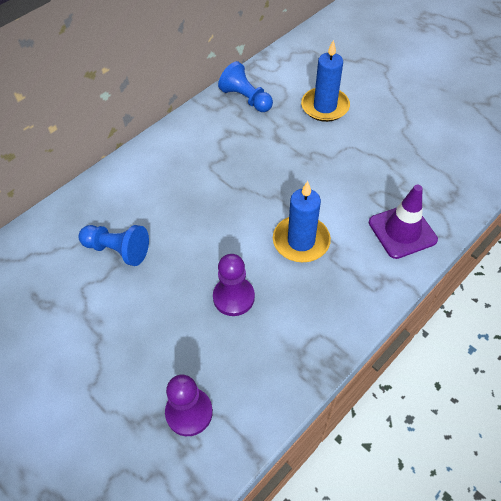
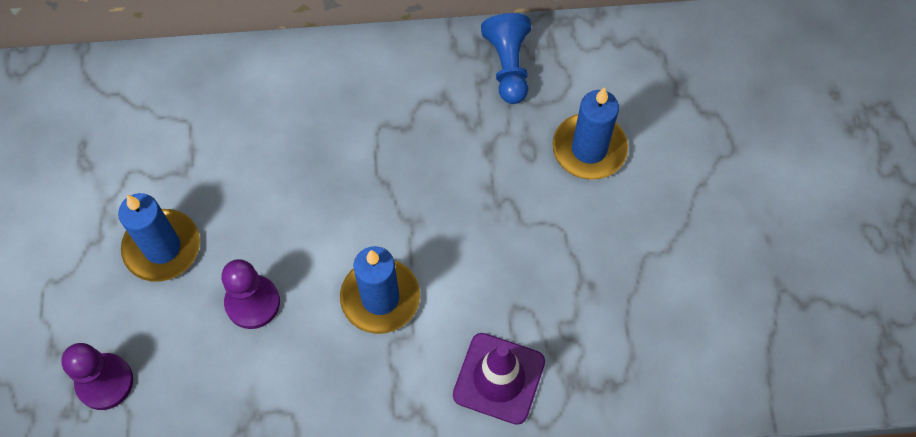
camera: 40 degrees right, 10 degrees up
blue pawn [79,225,149,266] -> none
none -> blue candle [118,193,200,282]

